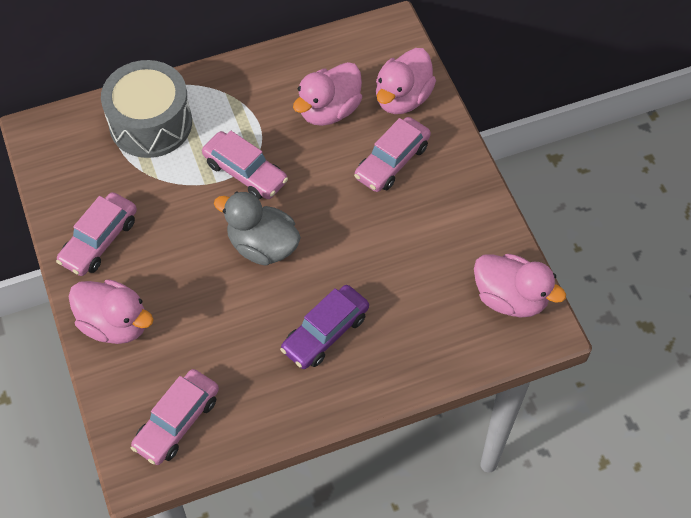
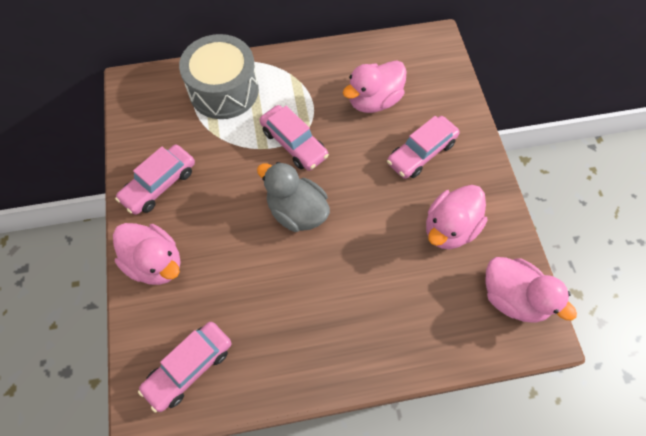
camera: 10 degrees right, 5 degrees up
purple car [280,285,369,369] -> none
pink duck [376,48,436,114] -> pink duck moved to [426,185,487,249]

